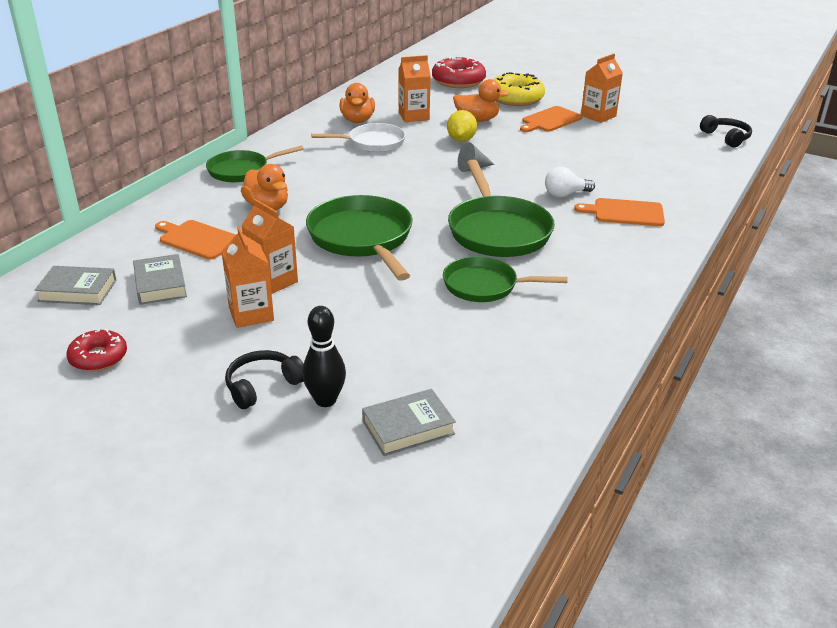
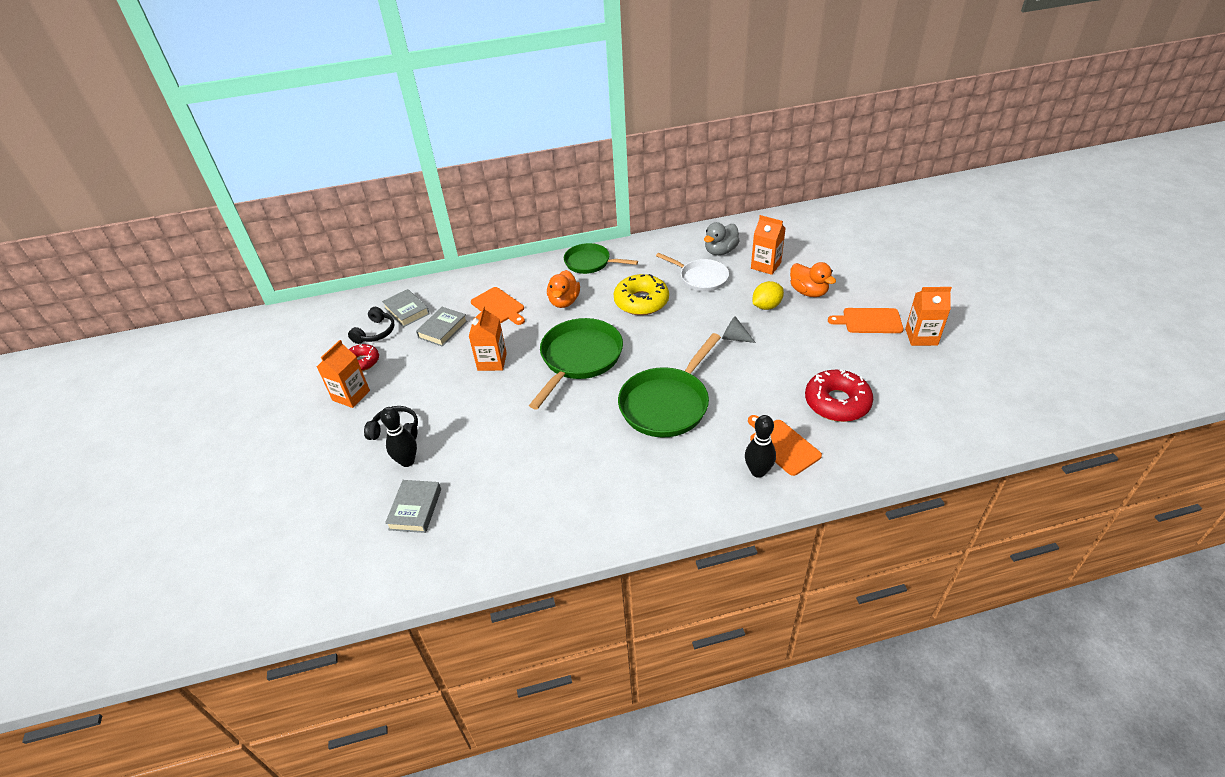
camera: 50 degrees right, 10 degrees up
orange cutting board [155,220,236,260] -> orange cutting board turned 150 degrees clockwise [471,287,525,325]
orange carton [221,226,274,328] -> orange carton moved to [317,340,370,408]
orange duck [339,83,375,123] -> grey duck [704,222,740,255]
grey book [362,389,456,456] -> grey book turned 75 degrees clockwise [385,480,441,533]
red donut [432,56,486,88] -> red donut moved to [805,369,873,422]
green pan [443,256,568,302] -> none
yellow donut [493,72,545,106] -> yellow donut moved to [614,274,669,315]
white light bulb [545,167,595,197] -> none
black headphones [700,115,752,147] -> black headphones moved to [348,307,395,344]
none -> black bowling pin [745,415,776,478]

